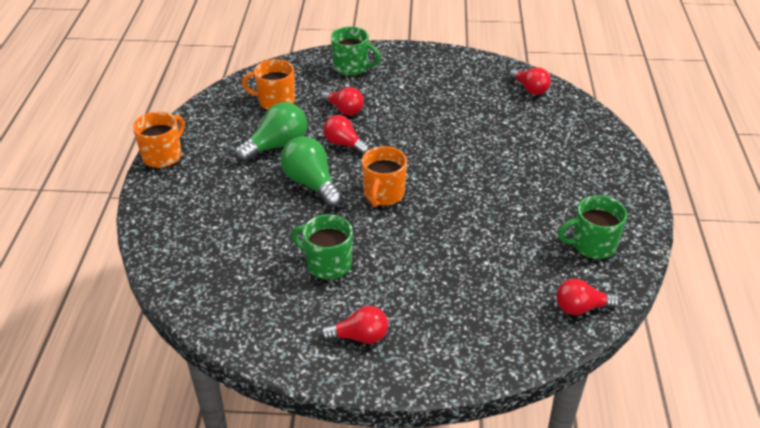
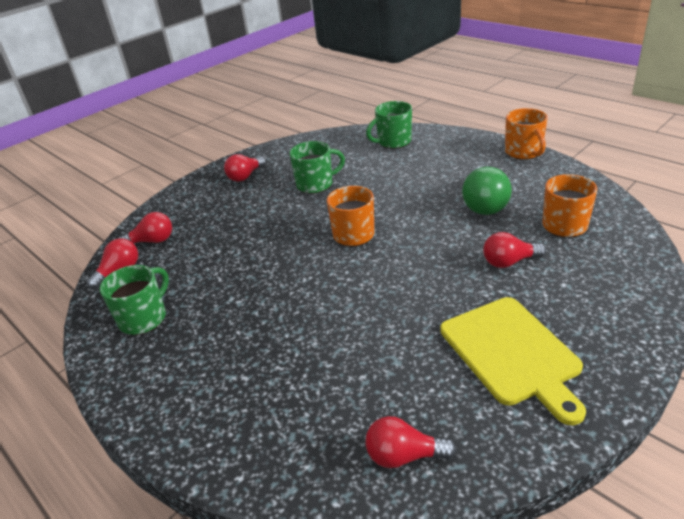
camera: 135 degrees right, 5 degrees down
green light bulb [280,136,343,207] -> none
red light bulb [323,115,370,155] -> red light bulb moved to [118,212,172,243]
green mug [331,27,381,76] -> green mug moved to [366,101,412,149]
none -> yellow cutting board [440,297,586,425]

